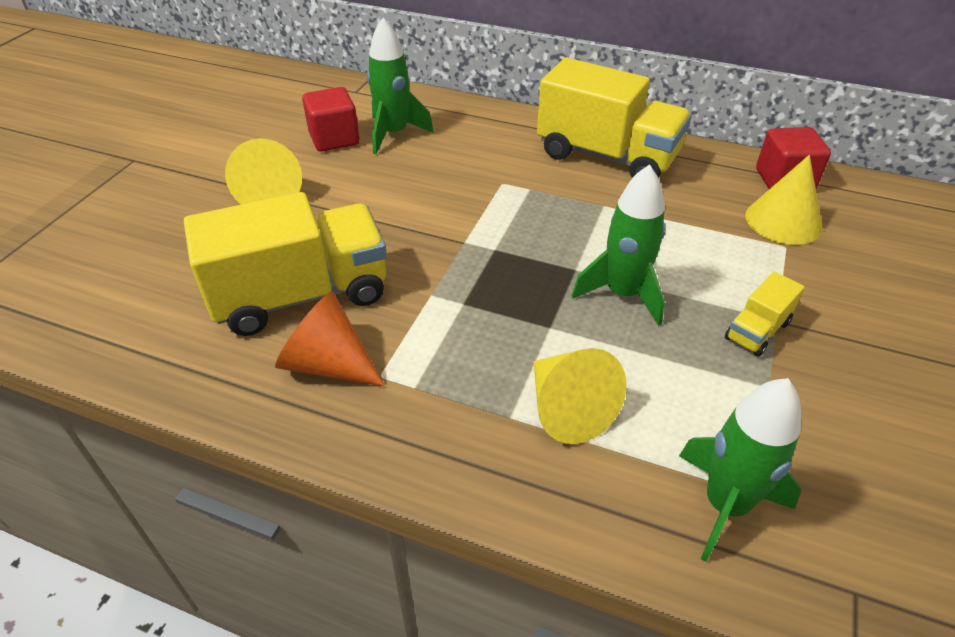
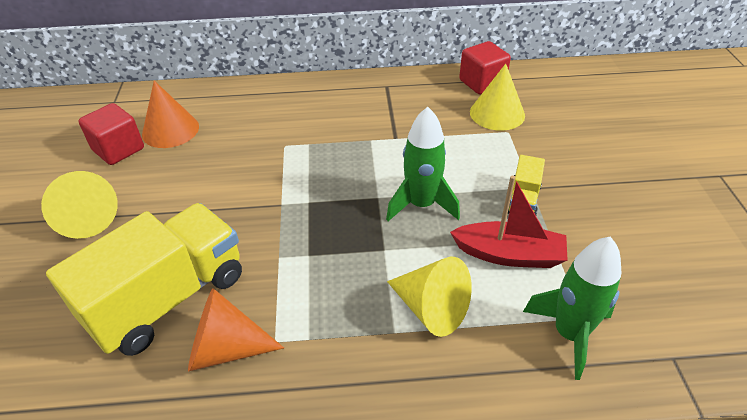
camera: 25 degrees left, 0 degrees up
green rocket [367,18,434,154] -> orange cone [142,81,199,148]
yellow truck [537,58,692,178] -> none
none -> red boat [450,175,567,268]

